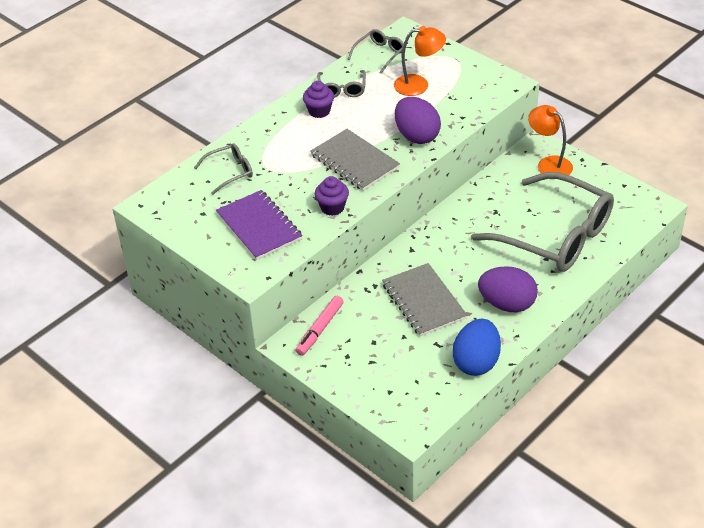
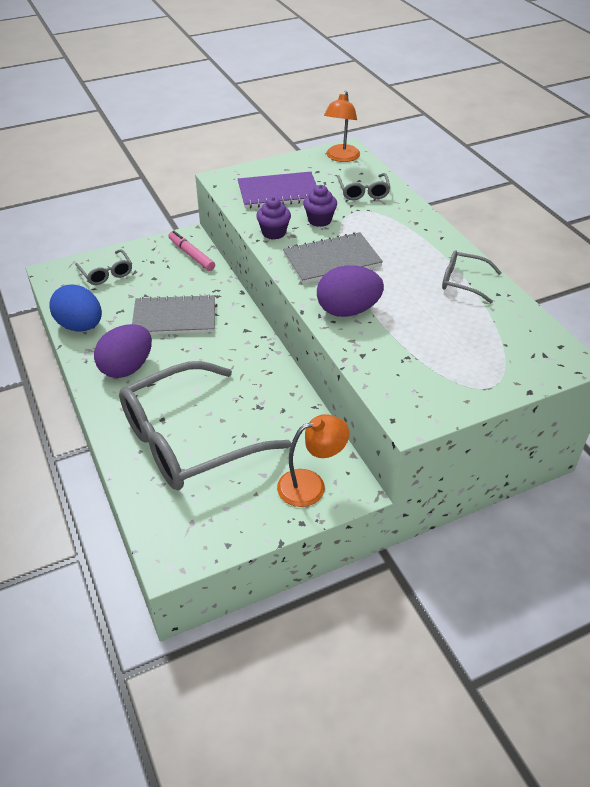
camera: 110 degrees right, 0 degrees up
purple cupcake [303,81,334,118] -> purple cupcake moved to [303,185,337,227]
grey glasses [347,29,404,74] -> grey glasses moved to [75,249,132,285]
orange lamp [394,26,446,96] -> orange lamp moved to [324,91,360,162]

